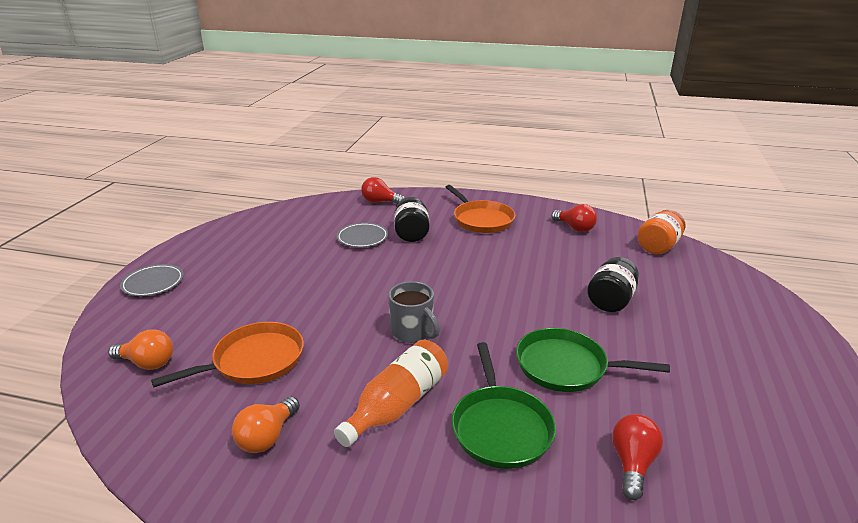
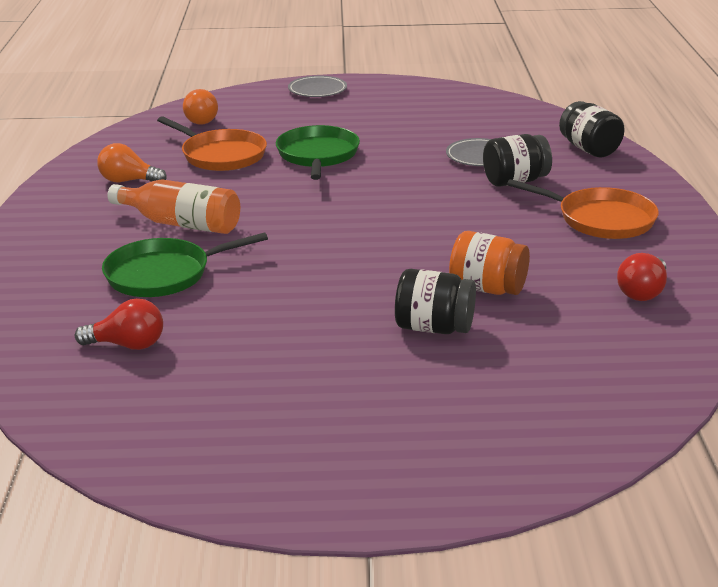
camera: 75 degrees right, 0 degrees up
red light bulb [361,177,405,204] -> black jar [559,101,625,157]
grey mug [388,281,440,343] -> none
orange pan [446,185,515,233] -> orange pan turned 105 degrees counterclockwise [507,179,659,239]
green pan [516,328,670,392] -> green pan moved to [276,125,360,180]
orange jar [638,210,685,254] -> orange jar moved to [449,231,530,295]

